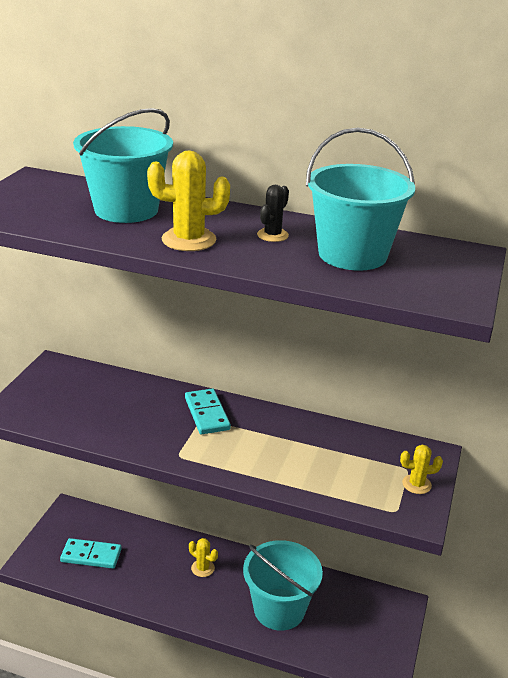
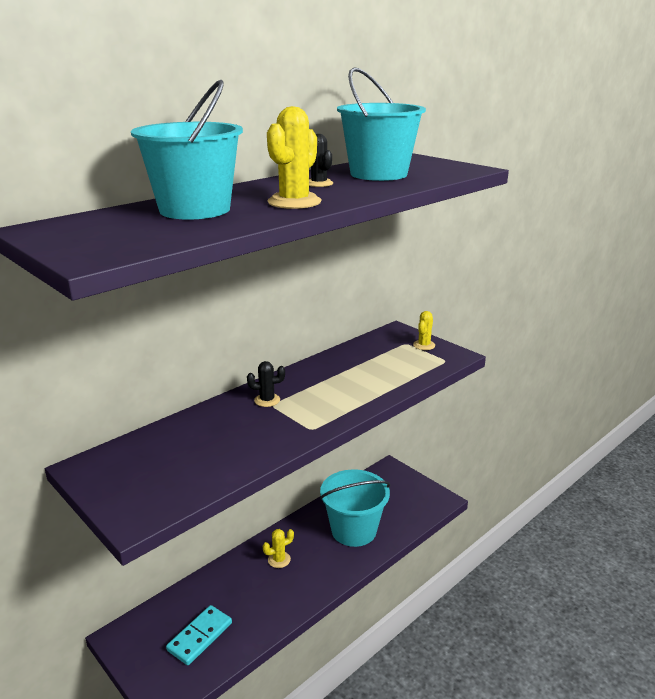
camera: 60 degrees left, 5 degrees down
turquoise domino [185,388,231,434] -> black cactus [247,361,285,407]

